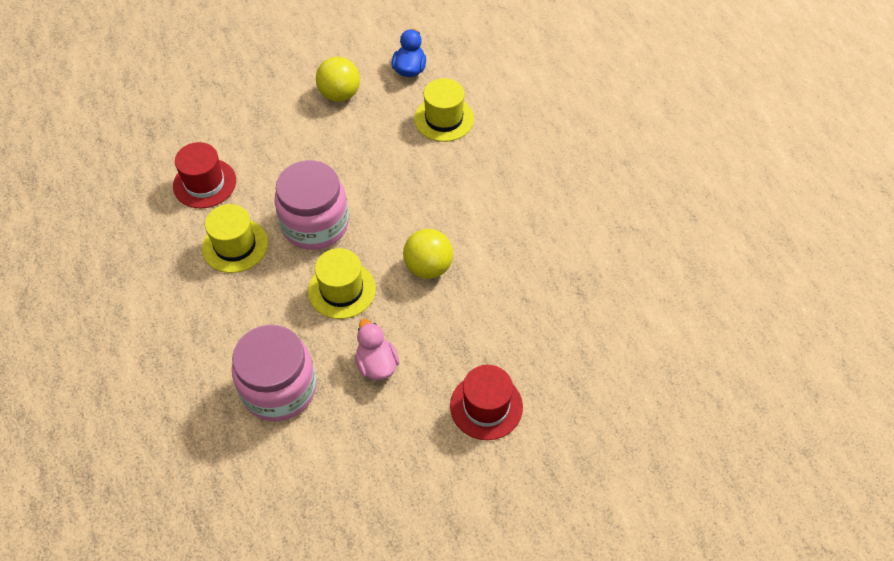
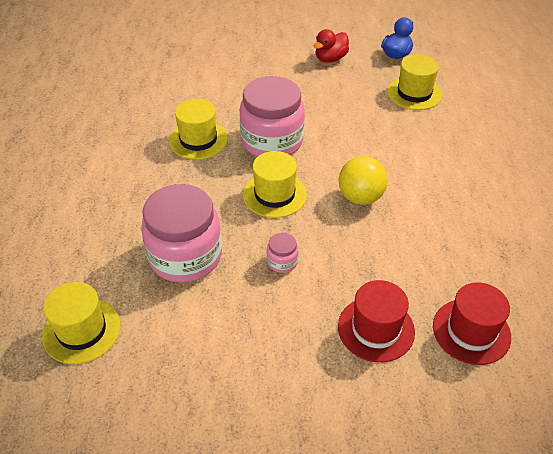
camera: 20 degrees right, 10 degrees down
red hat [173,142,236,208] -> red hat moved to [433,282,511,365]
yellow ball [316,57,360,102] -> red duck [314,29,349,63]
pink duck [355,319,399,380] -> pink jar [267,232,299,273]
none -> yellow hat [42,282,121,364]

